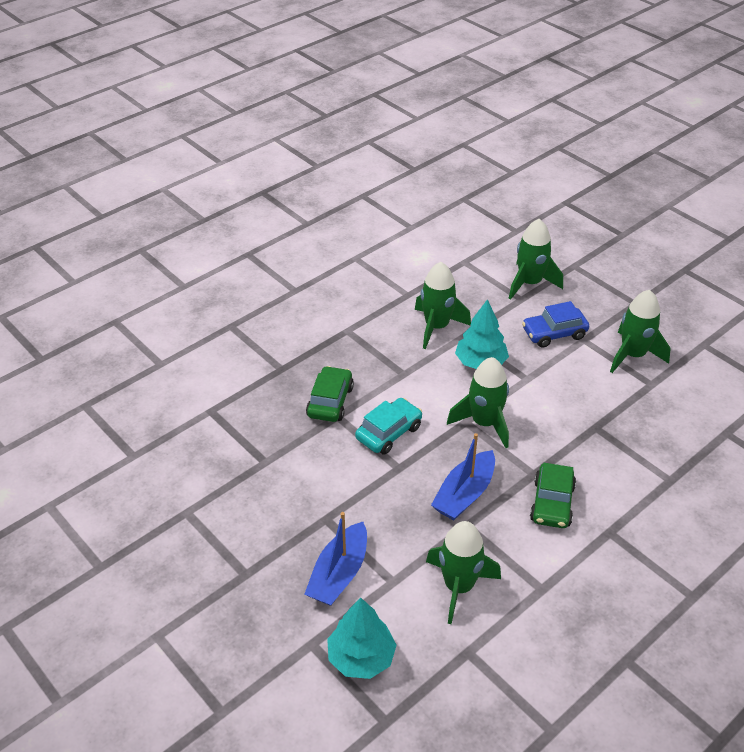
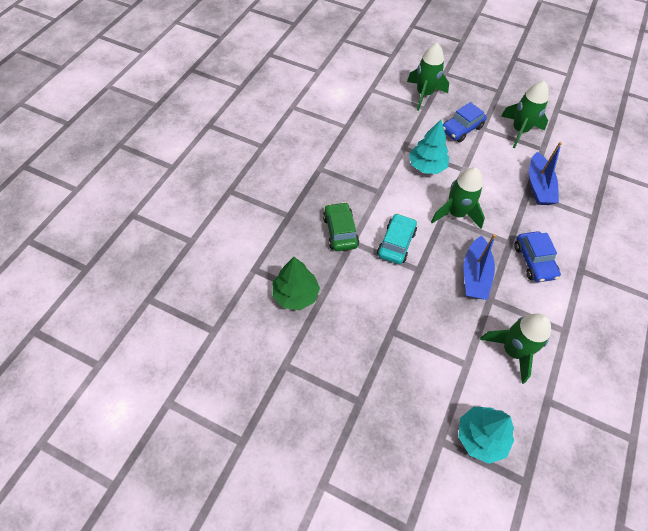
camera: 25 degrees left, 15 degrees up
blue boat [305,512,367,606] -> blue boat moved to [529,142,562,205]
green rocket [415,262,471,349] -> none
green car [530,463,576,528] -> blue car [514,231,561,282]
none -> green tree [272,257,320,310]

